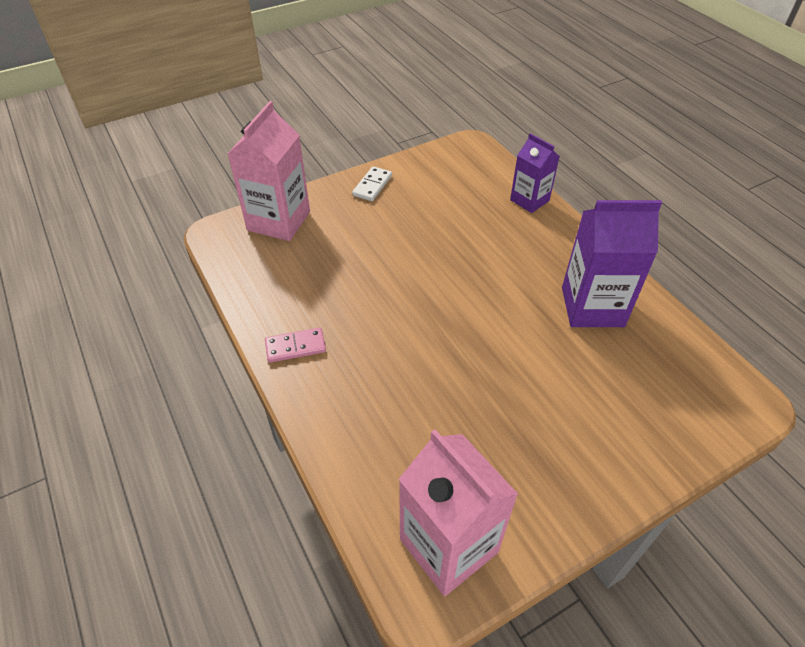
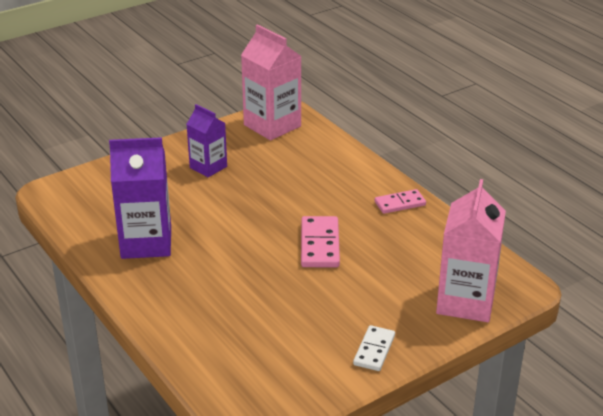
camera: 175 degrees right, 15 degrees down
purple carton [510,133,560,213] -> purple carton moved to [187,104,227,177]
none -> pink domino [301,216,340,267]

